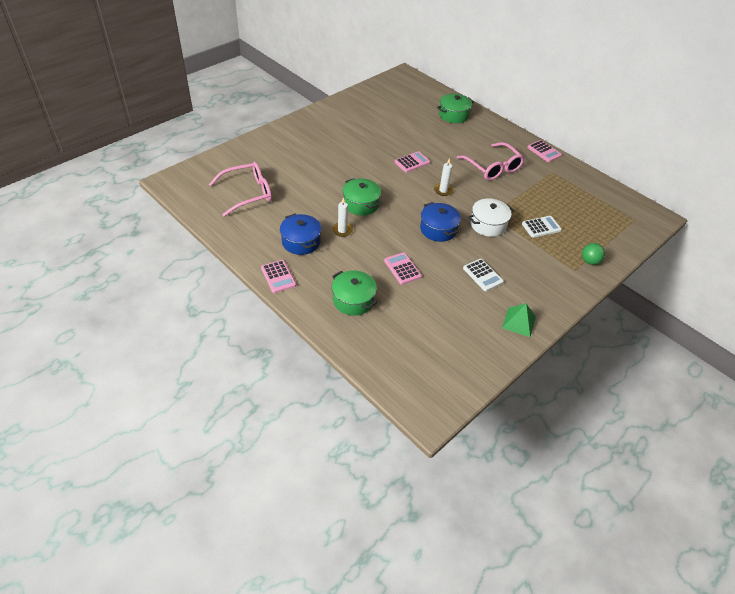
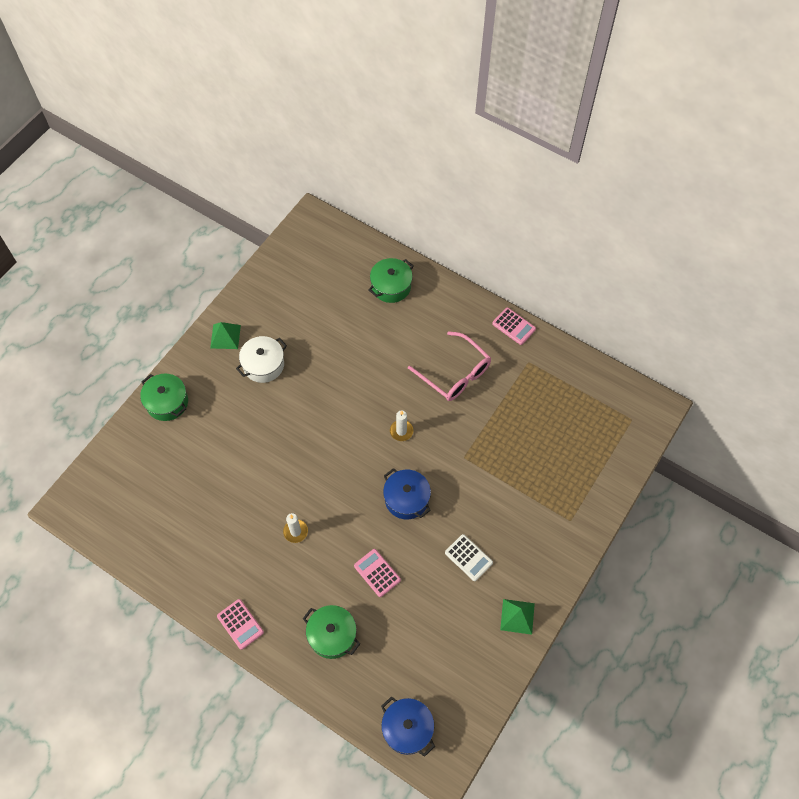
camera: 10 degrees left, 15 degrees up
pink glasses [209,162,272,217] -> none
blue pot [280,214,321,255] -> blue pot moved to [381,696,435,757]
green pot [343,178,381,216] -> green pot moved to [140,374,188,421]
pink calculator [395,151,430,172] -> none
white pot [468,198,514,237] -> white pot moved to [236,336,287,383]
white calculator [522,216,562,238] -> none
green ball [582,243,605,265] -> none
none -> green pyramid [210,322,241,349]

